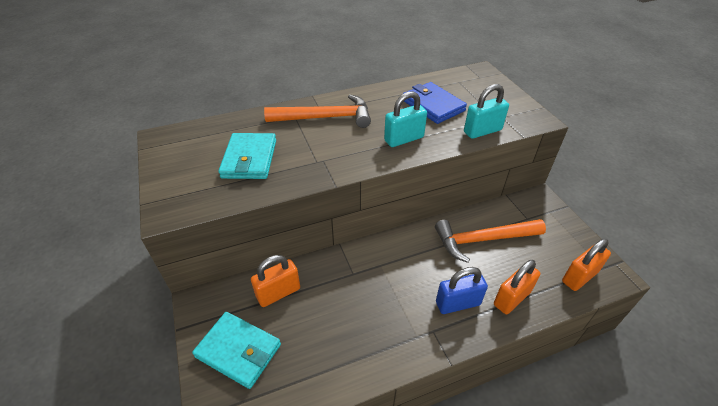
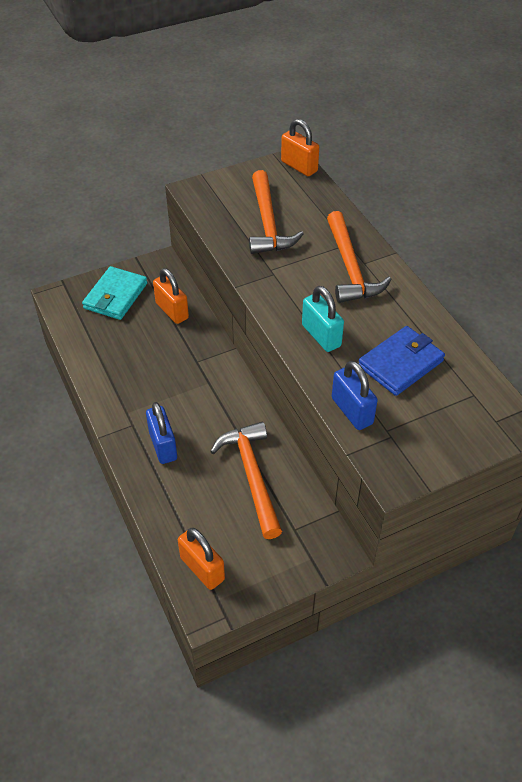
camera: 85 degrees right, 5 degrees up
turquoise wallet [218,133,276,179] -> orange hammer [249,170,304,254]
turquoise padlock [464,84,509,139] -> blue padlock [332,361,378,430]
orange padlock [494,260,540,314] -> orange padlock moved to [281,119,319,176]

